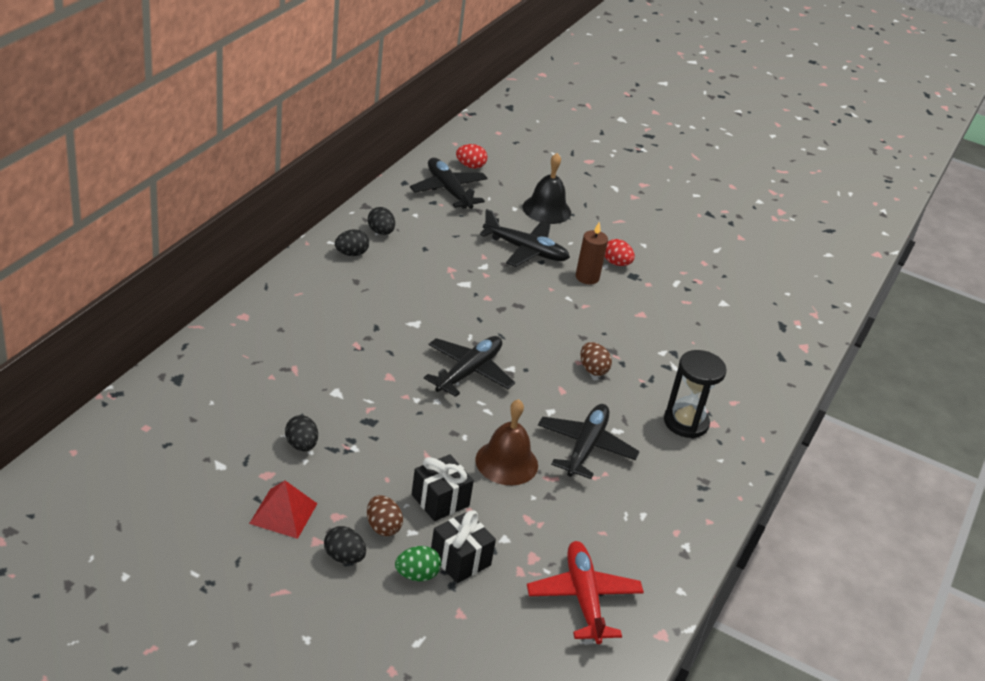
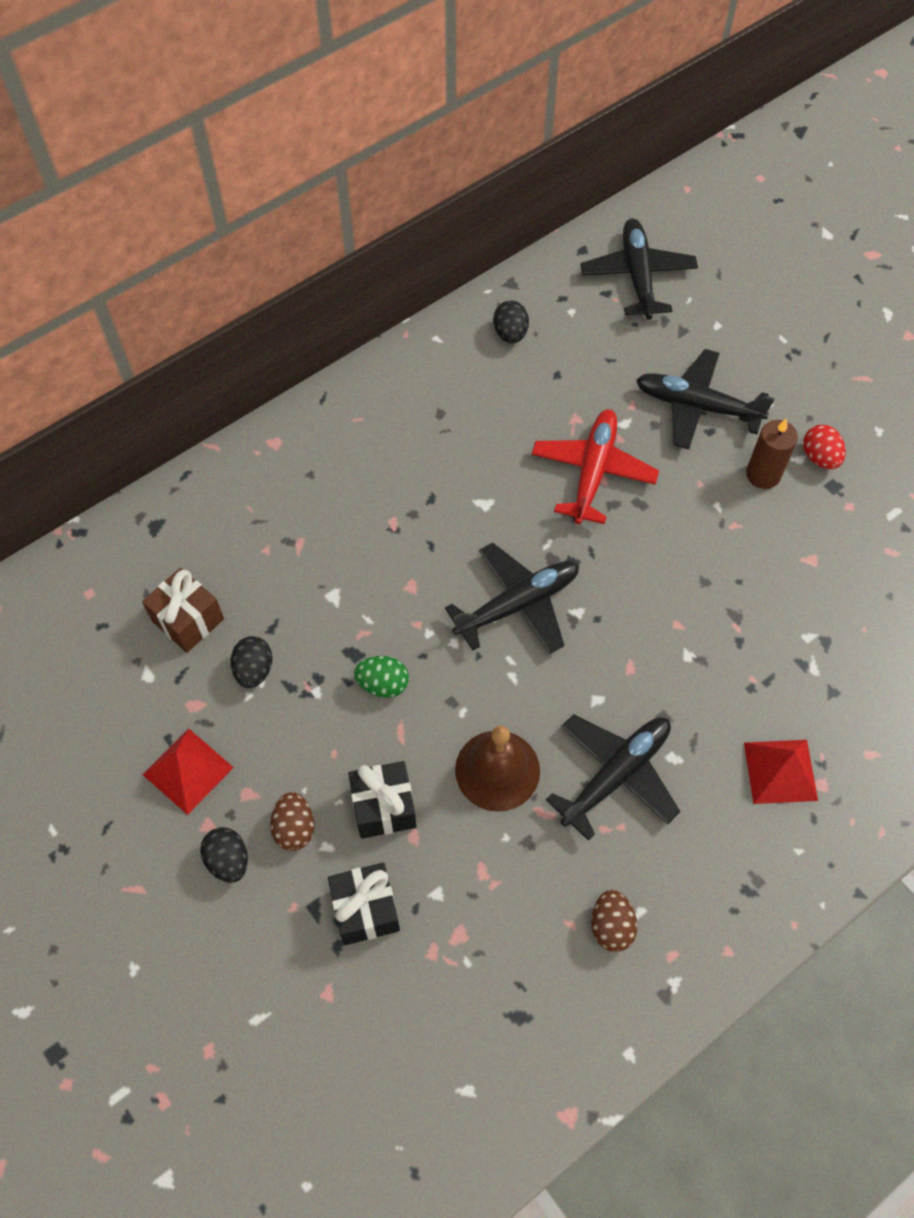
camera: 30 degrees right, 25 degrees up
black egg [335,229,369,256] -> none
green egg [395,546,441,581] -> green egg moved to [354,656,409,698]
red egg [456,144,487,169] -> none
black plane [480,209,570,267] -> black plane turned 150 degrees clockwise [636,349,775,450]
black bell [523,153,571,224] -> none
red plane [527,541,644,644] -> red plane moved to [532,409,659,524]
brown egg [581,342,612,376] -> brown egg moved to [591,890,638,952]
black hourglass [664,350,727,438] -> red pyramid [744,740,818,804]
none -> brown gift [142,568,224,653]

